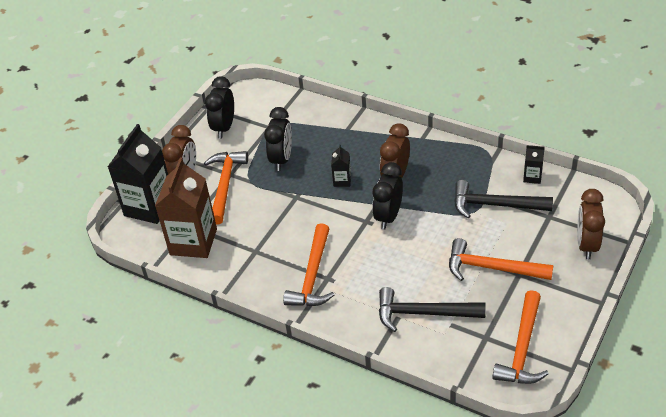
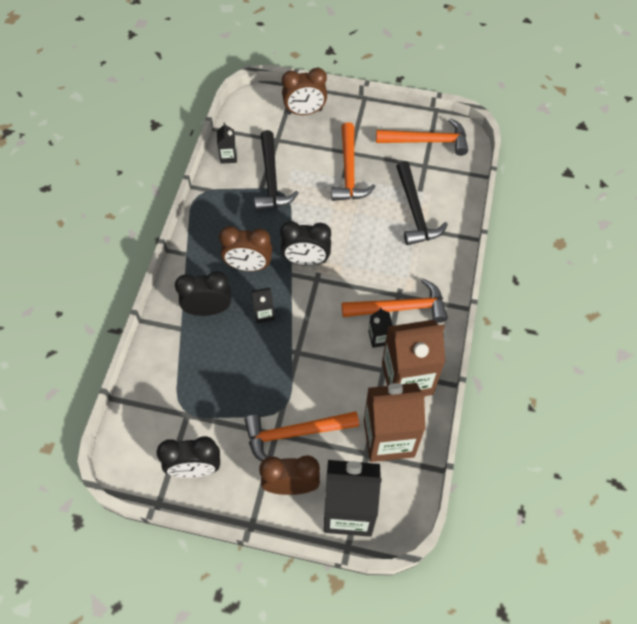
camera: 110 degrees left, 15 degrees up
black clock [264,107,292,171] -> black clock moved to [175,271,231,316]
none -> black carton [369,308,393,348]
none -> brown carton [382,320,445,396]

